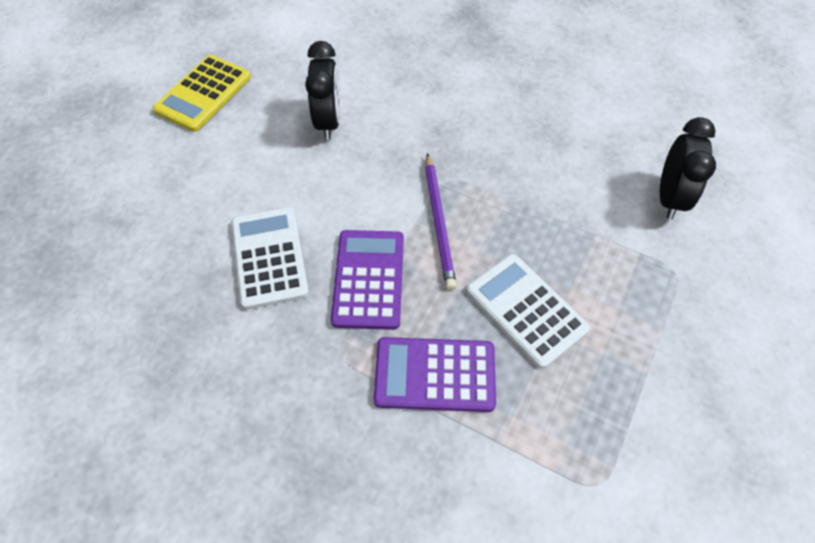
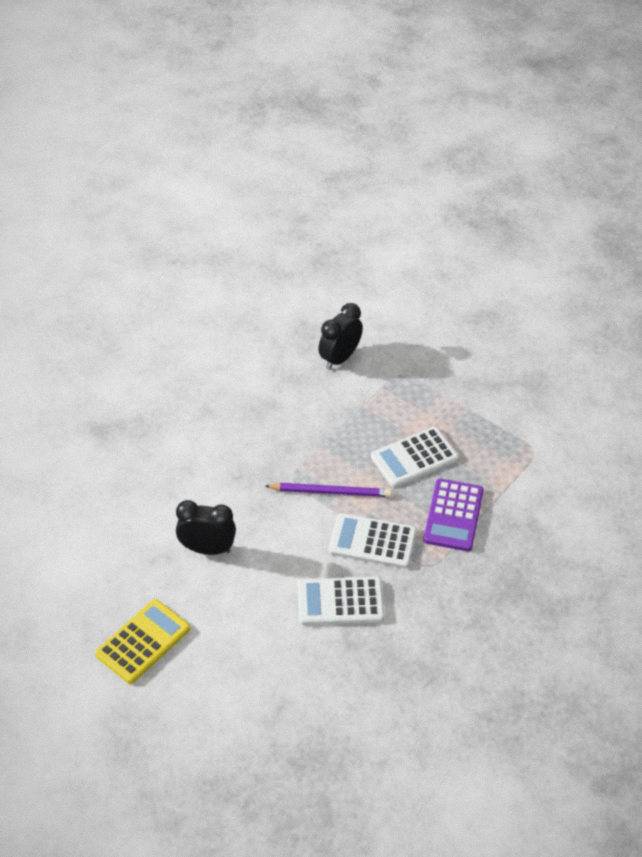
camera: 80 degrees left, 10 degrees down
yellow calculator [153,55,251,132] -> yellow calculator turned 90 degrees counterclockwise [95,599,190,684]
purple calculator [331,230,404,330] -> white calculator [329,513,417,568]
black clock [660,117,716,219] -> black clock turned 75 degrees counterclockwise [318,303,363,370]

